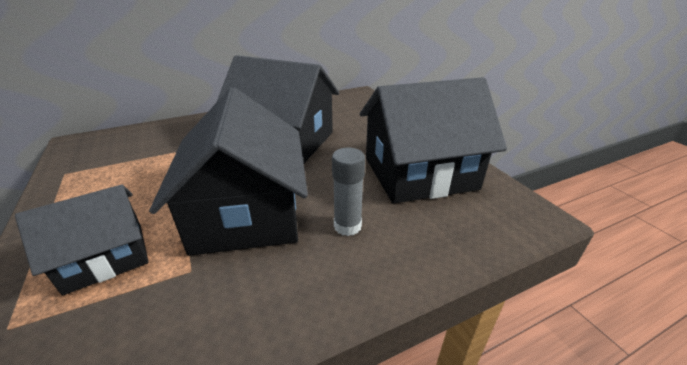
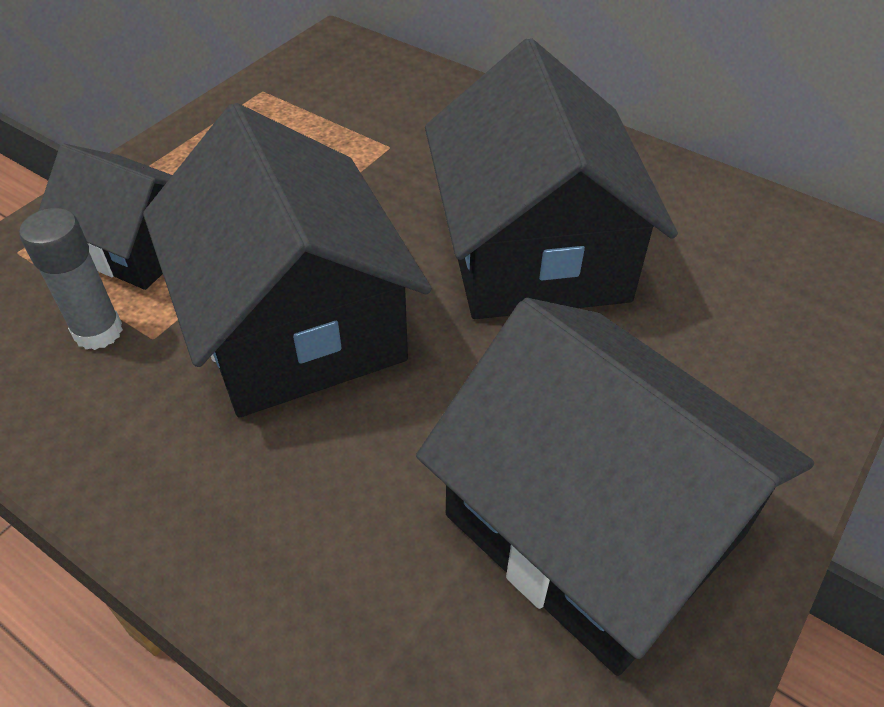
camera: 60 degrees right, 15 degrees up
black house [149,87,308,256] -> black house turned 75 degrees counterclockwise [143,103,432,418]
grey glue stick [332,148,365,236] -> grey glue stick moved to [19,208,123,350]

